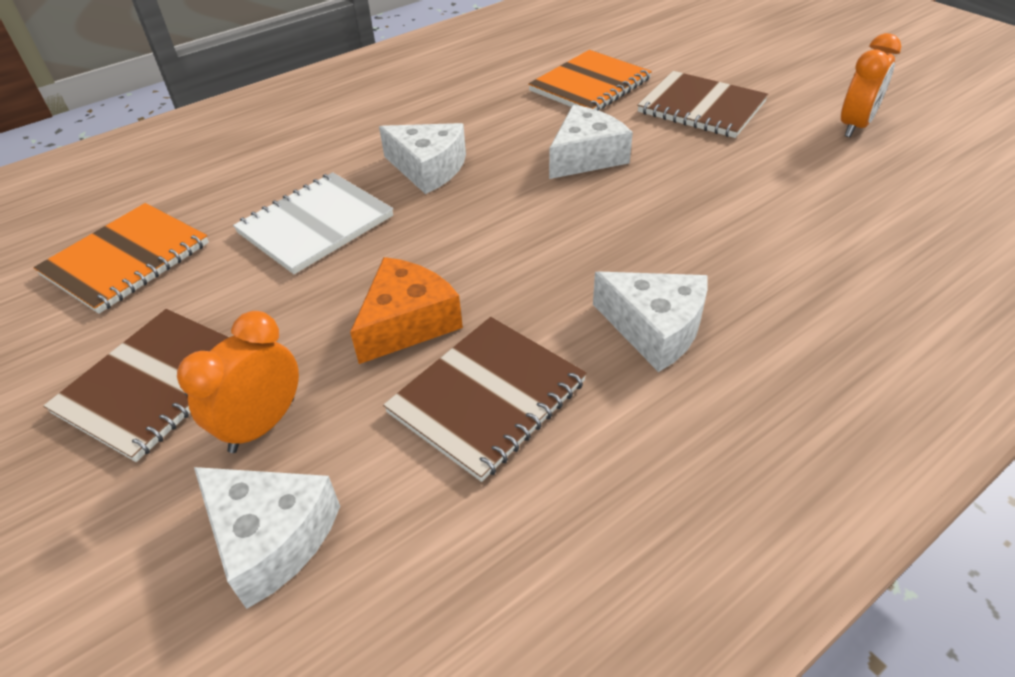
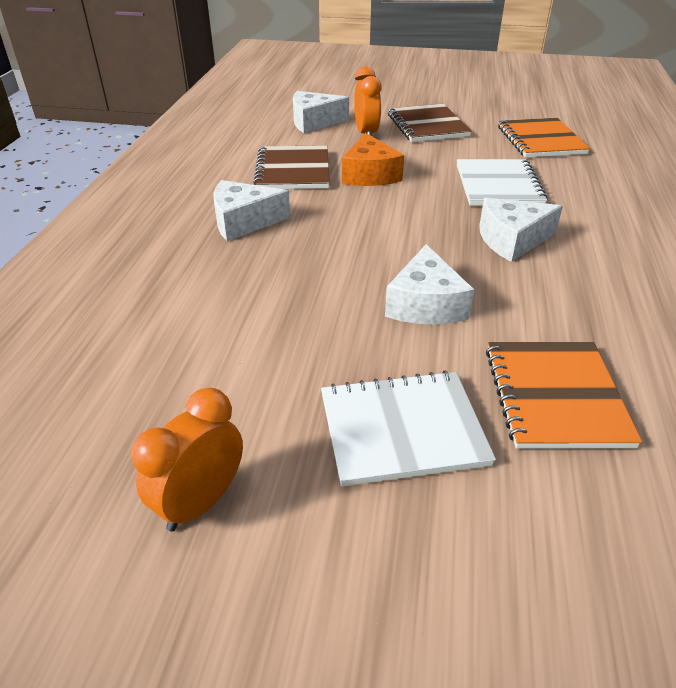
camera: 135 degrees right, 5 degrees down
brown notebook [637,71,768,138] -> white notebook [321,370,496,487]
orange clock [841,33,901,137] -> orange clock turned 45 degrees clockwise [131,388,243,531]

